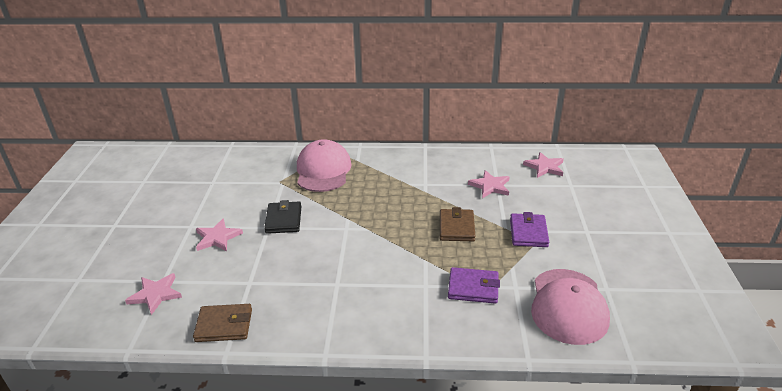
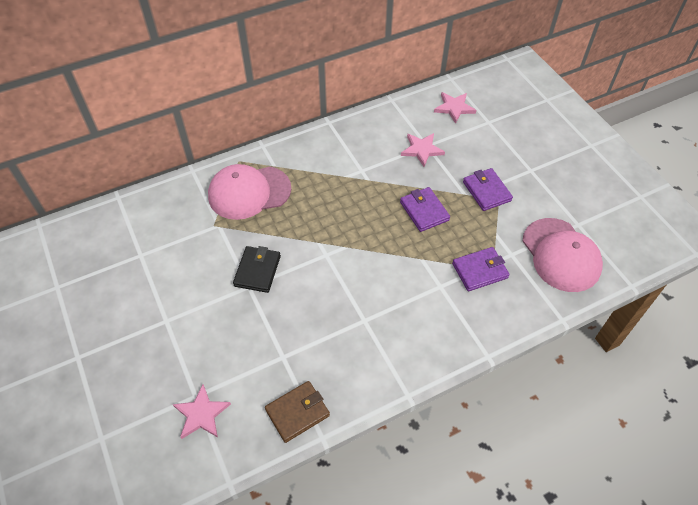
camera: 30 degrees left, 20 degrees up
pink star [196,218,243,251] -> none
black wallet [264,200,302,234] -> black wallet turned 45 degrees clockwise [233,246,281,293]
pink cap [297,139,352,192] -> pink cap turned 75 degrees counterclockwise [208,164,291,220]
brown wallet [440,207,475,241] -> purple wallet [400,187,450,232]

